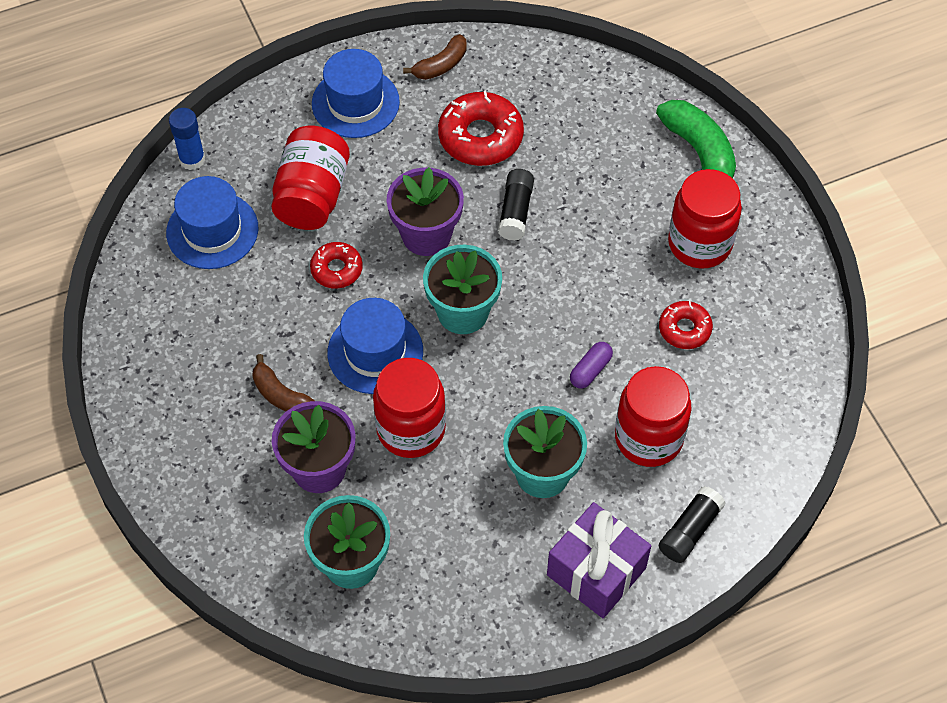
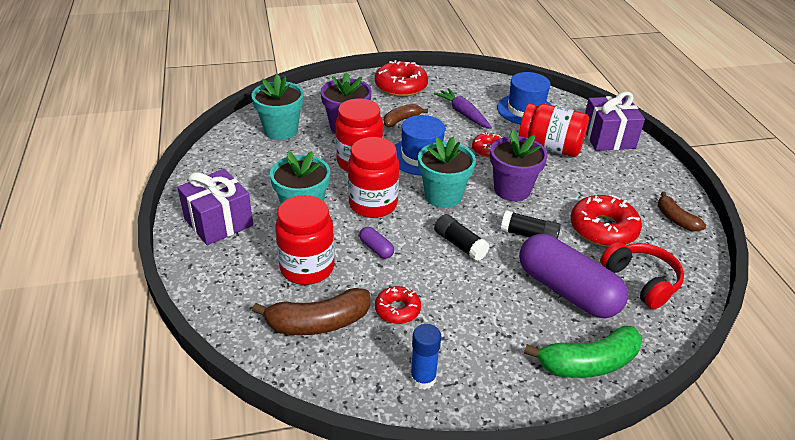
camera: 100 degrees right, 20 degrees down
blue glue stick [169,108,205,170] -> blue glue stick moved to [410,324,441,389]
blue hat [312,49,400,138] -> none
black glue stick [659,486,726,563] -> black glue stick moved to [434,214,490,261]
red jar [668,169,742,268] -> red jar moved to [348,137,399,218]
none -> brown banana [252,288,370,335]
none -> red donut [375,60,428,97]
none -> purple carrot [434,88,492,129]
none -> purple capsule [519,234,628,318]
none -> purple gift [585,92,645,151]
none -> red headphones [600,242,684,309]

